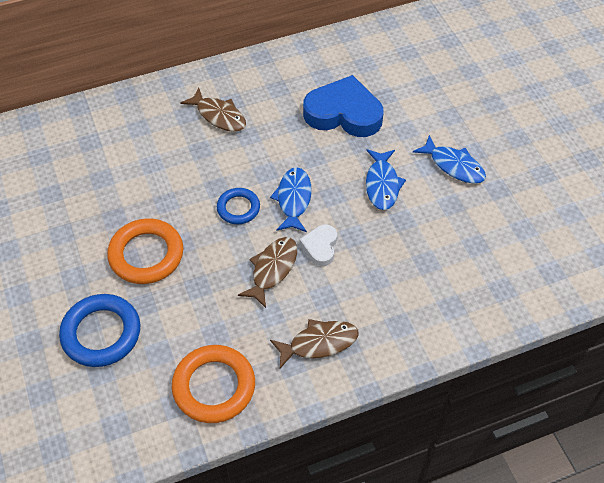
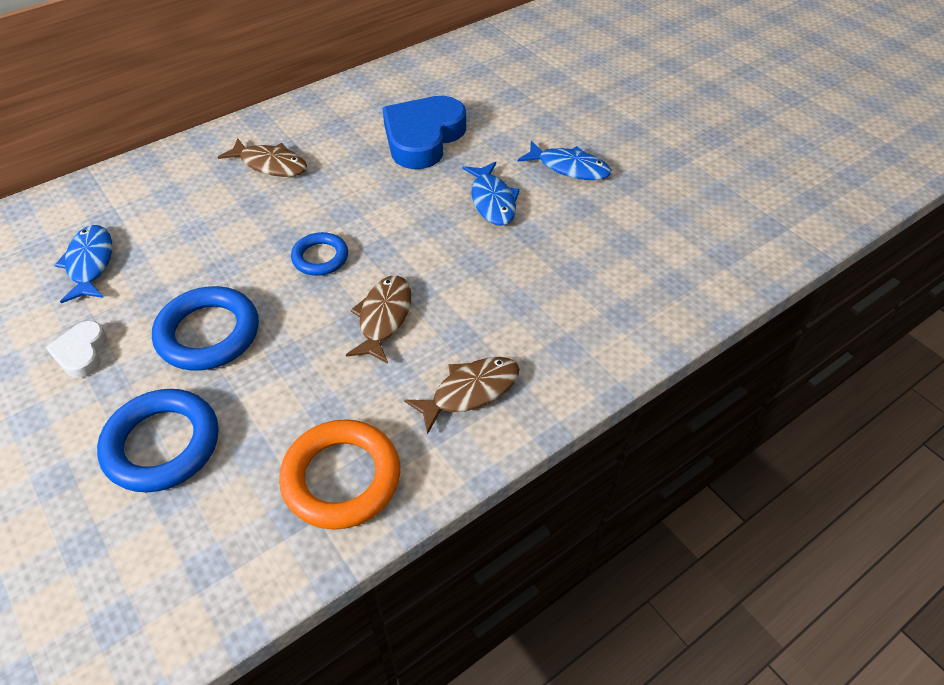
camera: 15 degrees left, 5 degrees down
orange ring [107,218,183,284] -> blue ring [152,286,259,371]
blue fish [270,167,312,232] -> blue fish moved to [54,225,112,303]
white heart [300,225,337,266] -> white heart moved to [46,321,107,378]
blue heart [303,75,383,137] -> blue heart turned 60 degrees counterclockwise [383,96,466,169]

